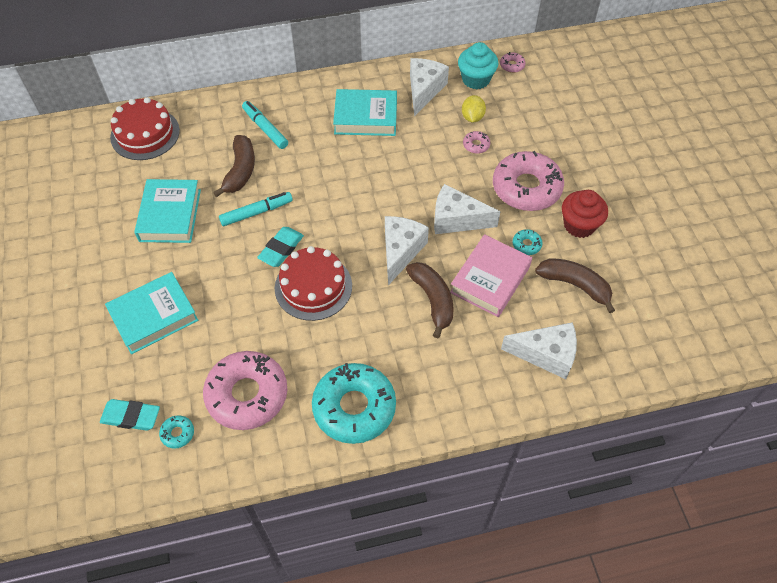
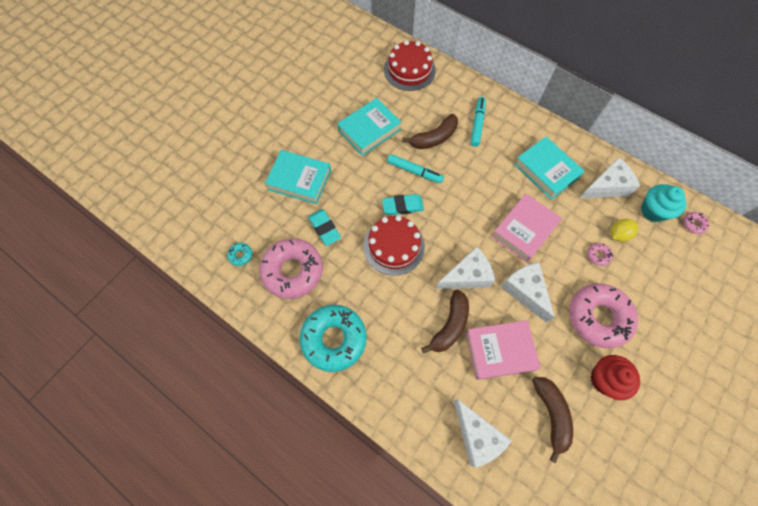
camera: 50 degrees right, 10 degrees up
turquoise eraser [100,399,160,431] -> turquoise eraser moved to [308,209,341,246]
turquoise donut [513,229,542,255] -> none
none -> pink book [491,194,562,262]

